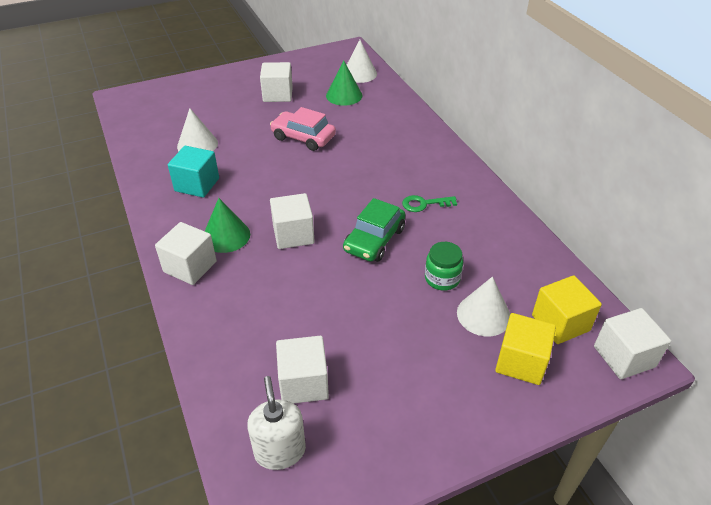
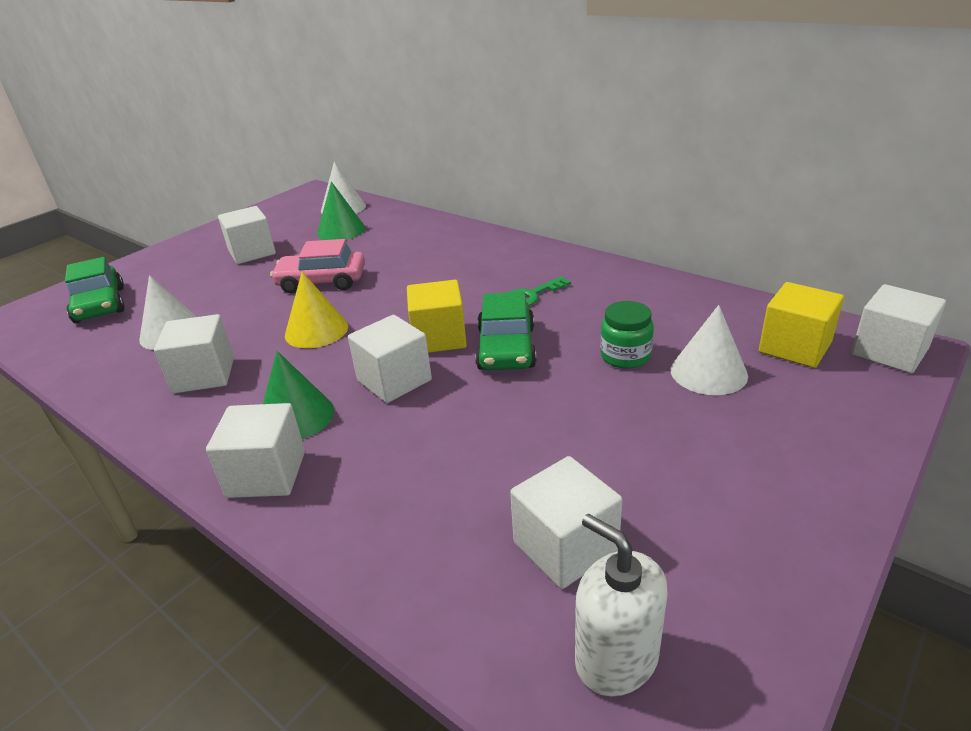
camera: 25 degrees left, 10 degrees down
turquoise cube [168,146,219,198] -> white cube [154,314,234,394]
yellow cube [495,313,556,385] -> yellow cube moved to [407,280,467,353]
none -> green car [65,257,125,323]
none -> yellow cone [285,272,348,348]

